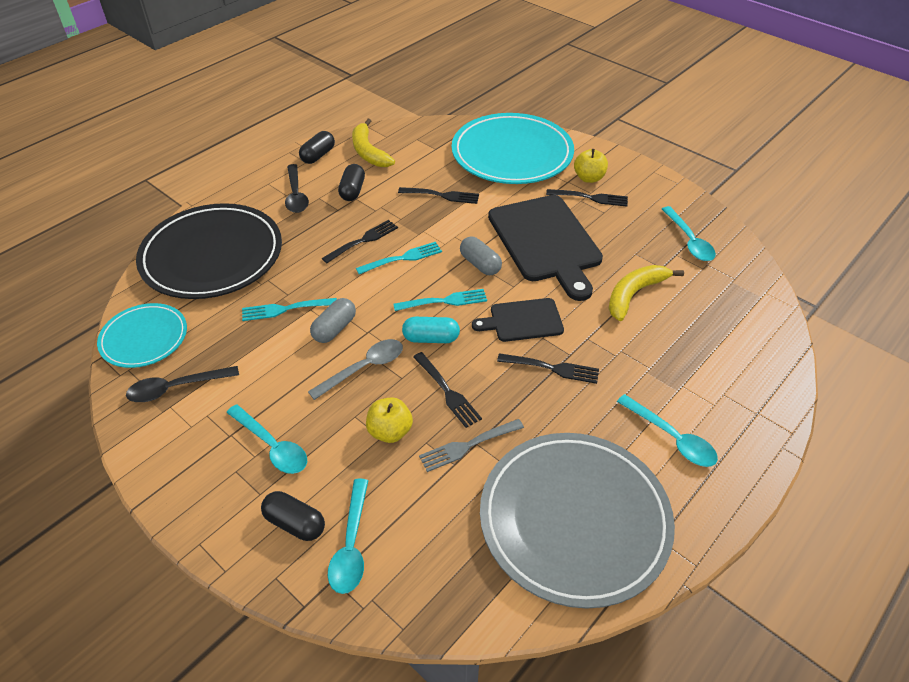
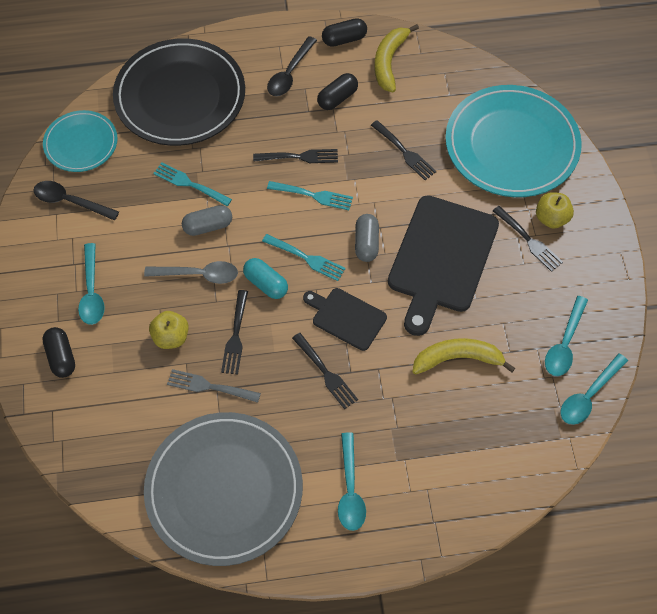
camera: 40 degrees right, 15 degrees up
turquoise spoon [328,479,369,594] -> turquoise spoon moved to [561,353,628,425]

